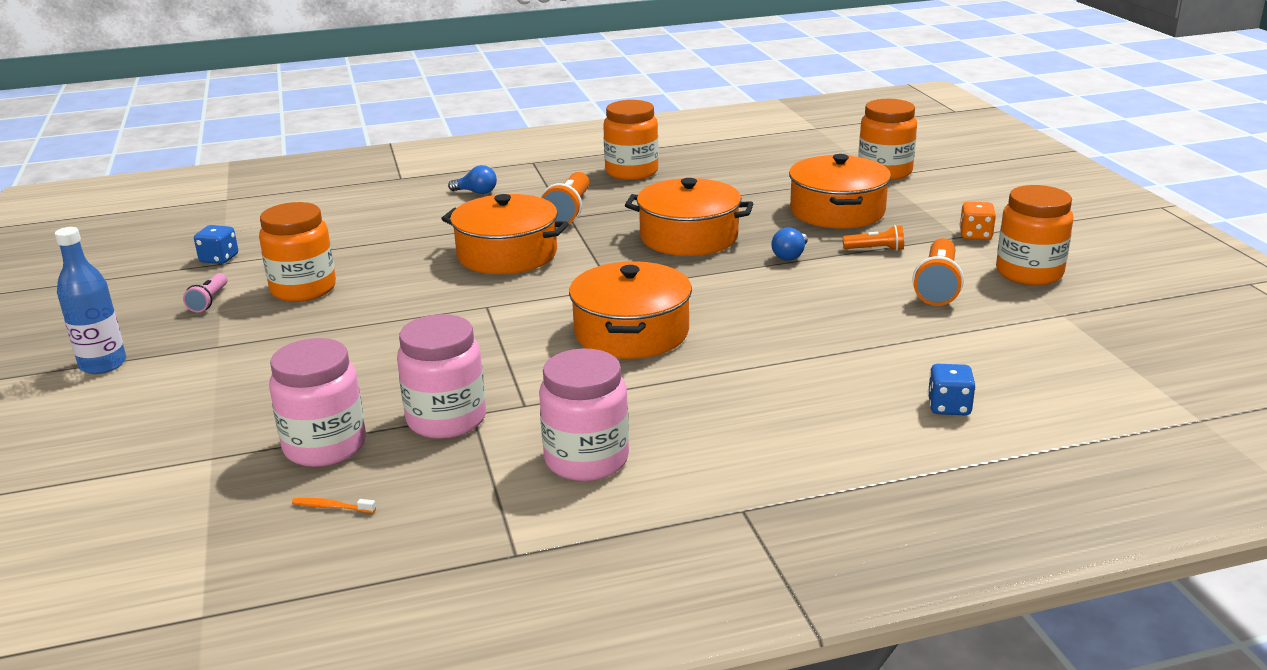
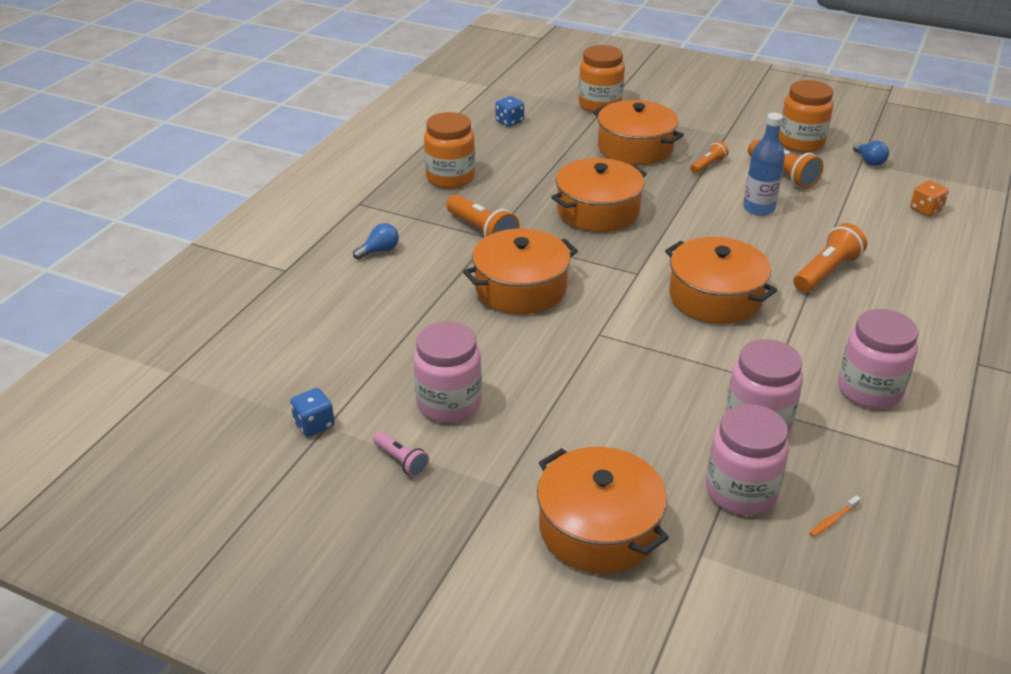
camera: 50 degrees left, 10 degrees up
blue bottle [55,227,126,374] -> blue bottle moved to [743,113,785,216]
orange jar [259,202,336,302] -> pink jar [413,321,482,423]
blue light bulb [772,227,808,261] -> blue light bulb moved to [853,141,889,166]
blue dice [928,364,976,415] -> blue dice moved to [495,96,524,127]
orange dice [960,202,996,240] -> orange dice moved to [910,181,949,217]
none -> orange pot [537,447,669,573]
none -> orange flashlight [793,223,867,293]

